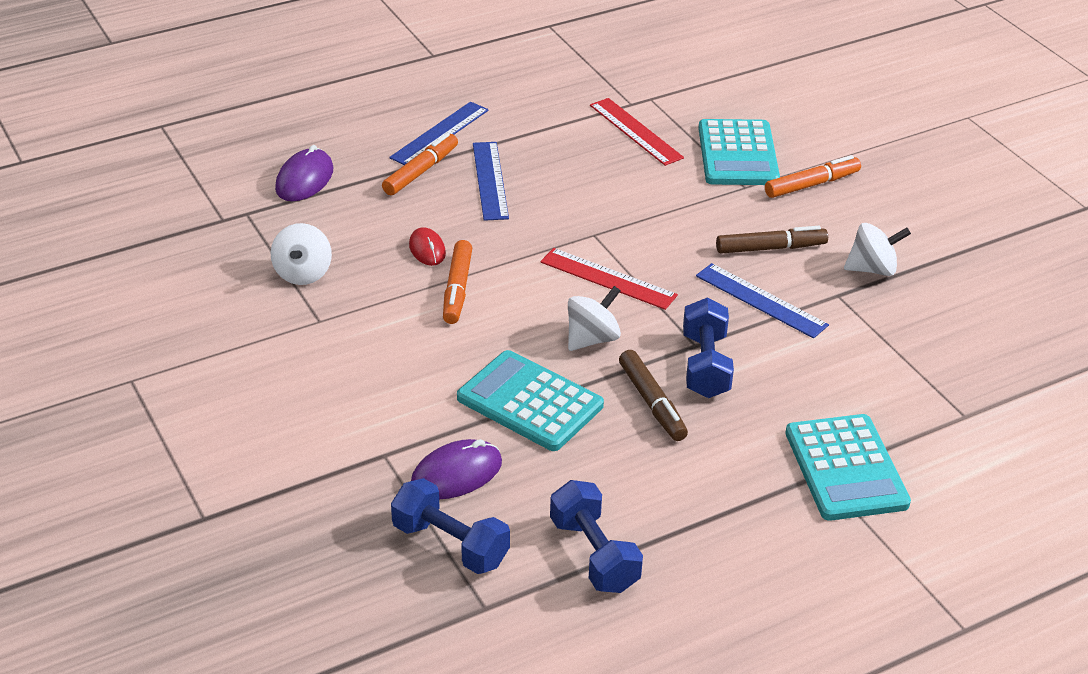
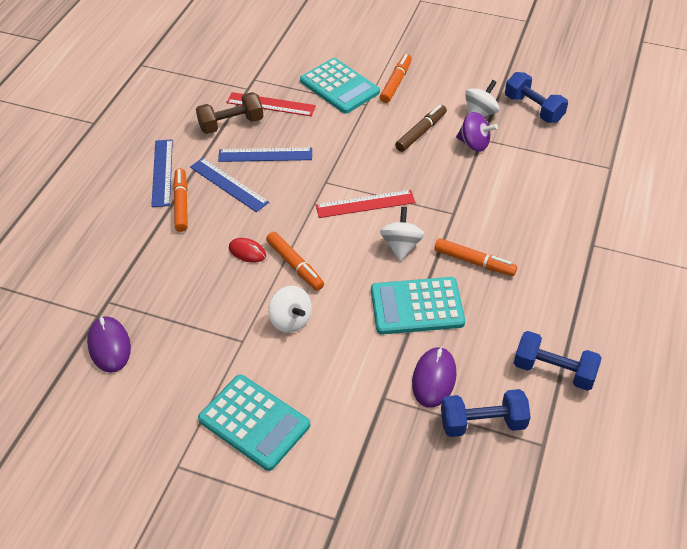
camera: 40 degrees left, 10 degrees up
white spinning top [271,223,332,285] -> white spinning top moved to [268,286,312,333]
purple mouse [275,145,333,201] -> purple mouse moved to [87,316,131,373]
brown marker [619,350,688,441] -> orange marker [434,238,517,276]
blue dumbbell [683,298,734,398] -> blue dumbbell moved to [505,72,568,123]
blue ruler [696,263,829,338] -> blue ruler moved to [218,148,312,162]
turquoise calculator [785,414,911,521] -> turquoise calculator moved to [198,374,310,471]
none -> brown dumbbell [196,92,264,134]
none -> purple spinning top [456,112,498,152]

